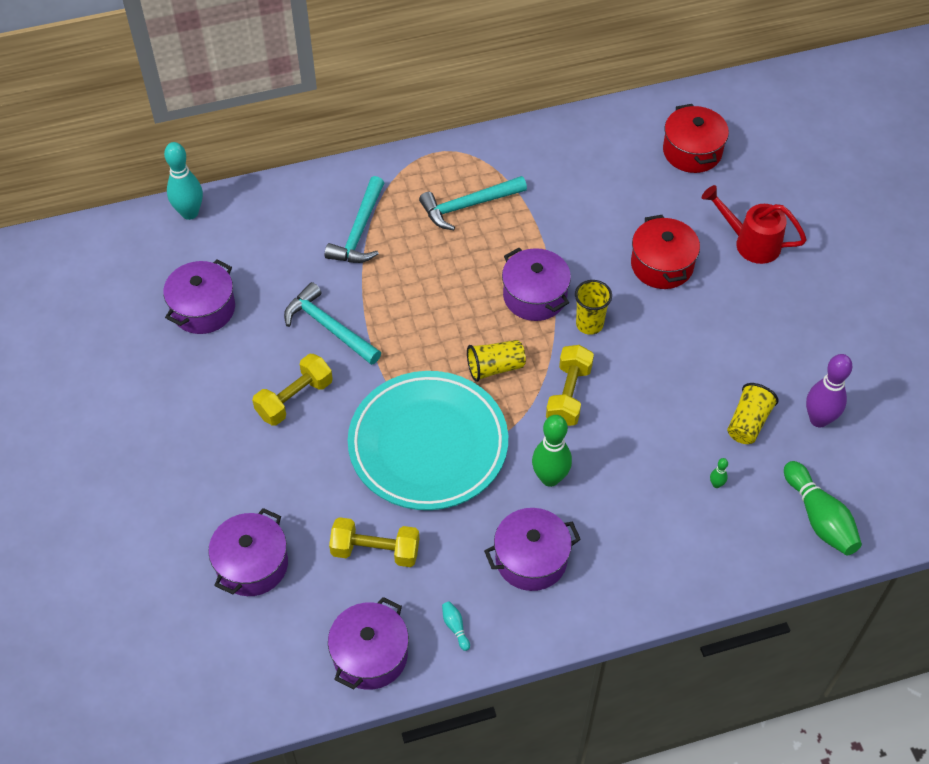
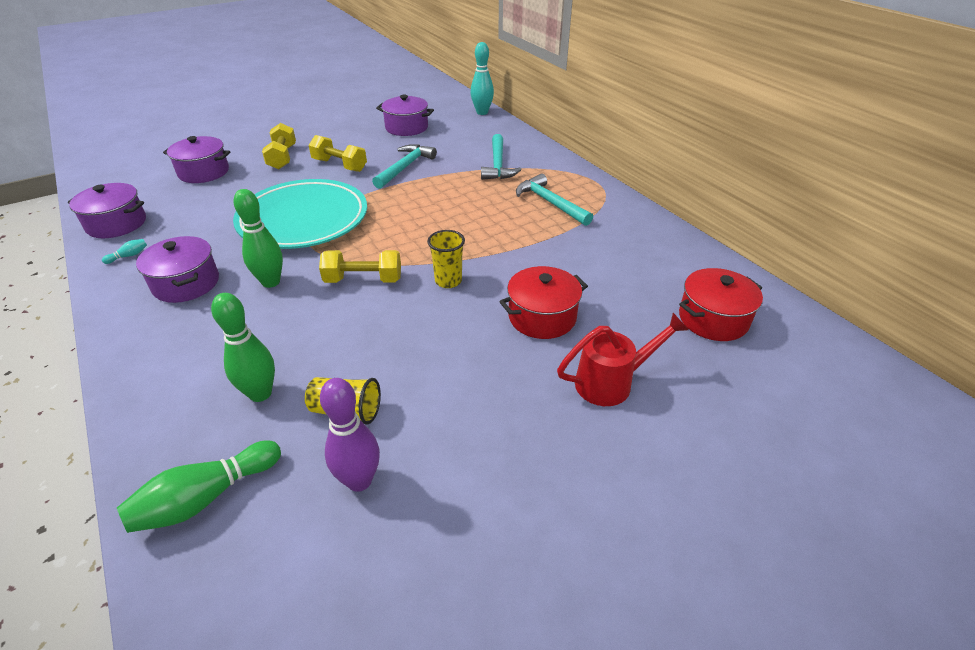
camera: 75 degrees right, 15 degrees down
turquoise hammer [325,176,384,263] -> turquoise hammer turned 90 degrees counterclockwise [481,134,521,180]
yellow dumbbell [329,517,419,567] -> yellow dumbbell moved to [262,123,296,169]
yellow cup [467,340,526,382] -> none
purple pot [502,248,571,321] -> none
red watering can [702,185,807,264] -> red watering can turned 60 degrees clockwise [557,313,689,406]
green bowling pin [710,458,728,488] -> green bowling pin [211,293,275,402], size x2.30

